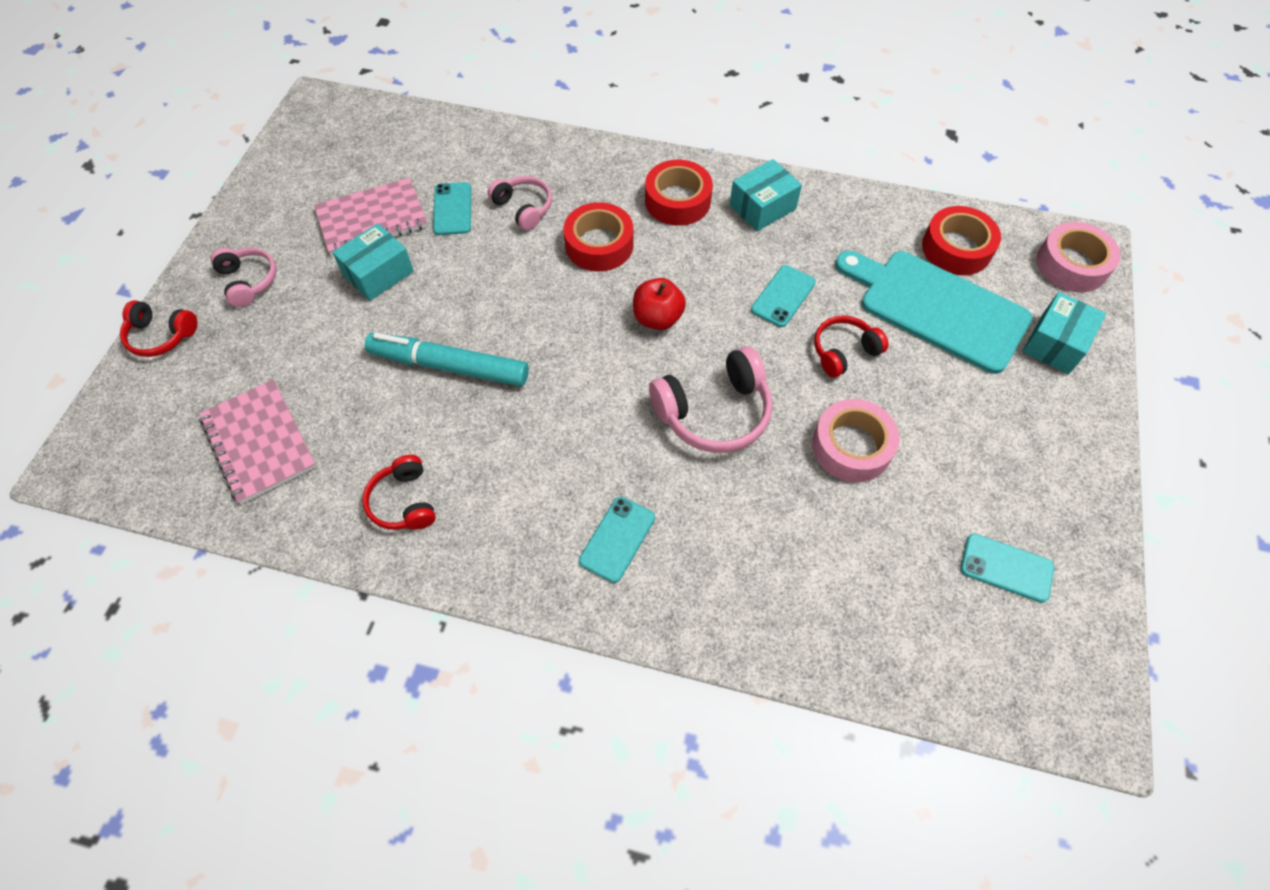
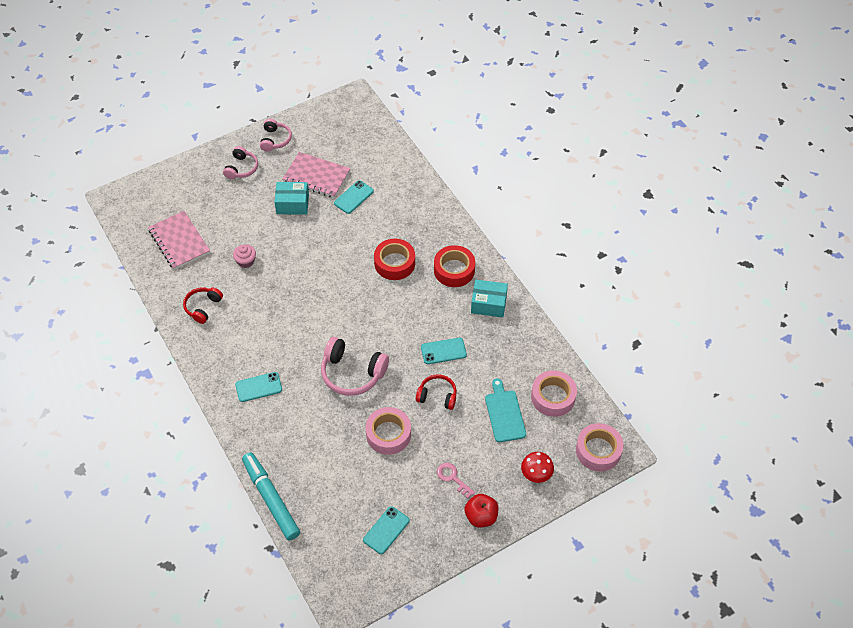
camera: 45 degrees right, 5 degrees down
red headphones [120,300,197,357] -> none
pink notebook [199,379,316,504] -> pink notebook turned 45 degrees counterclockwise [148,211,210,270]
turquoise marker [365,333,529,386] -> turquoise marker moved to [242,452,300,541]
pink headphones [488,176,552,231] -> pink headphones moved to [260,119,292,152]
red apple [633,278,686,330] -> red apple moved to [464,494,498,527]
turquoise cutting board [835,251,1033,374] -> turquoise cutting board [485,378,526,442], size x0.58
red tape [922,206,1001,275] -> pink tape [531,370,577,417]
turquoise phone [961,534,1054,603] -> turquoise phone turned 60 degrees clockwise [363,506,410,554]
turquoise box [1022,292,1106,374] -> red mushroom [521,452,554,483]
none -> pink cupcake [233,244,256,268]
none -> pink key [437,463,475,499]

